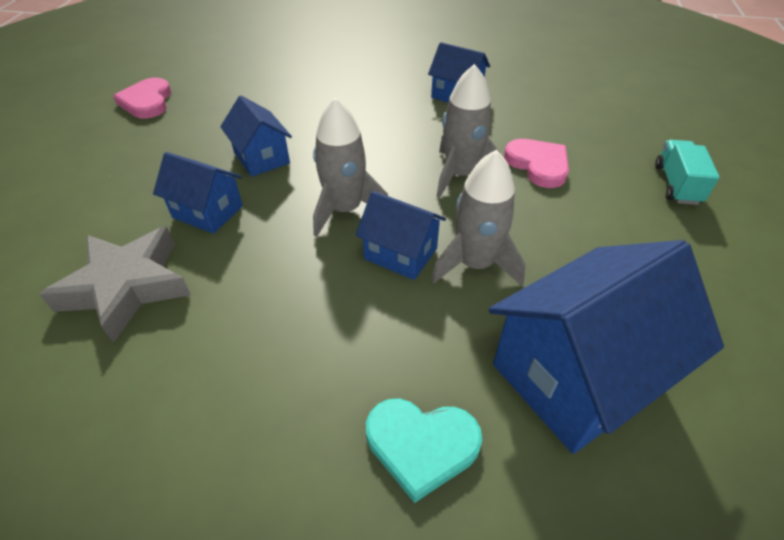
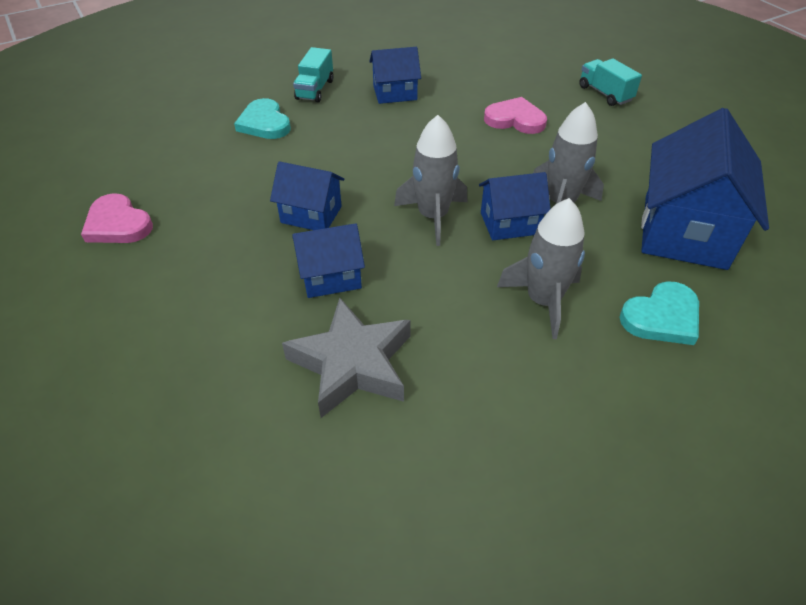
camera: 40 degrees left, 0 degrees up
grey rocket [436,64,501,198] -> grey rocket moved to [497,198,585,339]
none -> turquoise heart [234,98,291,139]
none -> turquoise truck [293,47,333,102]

